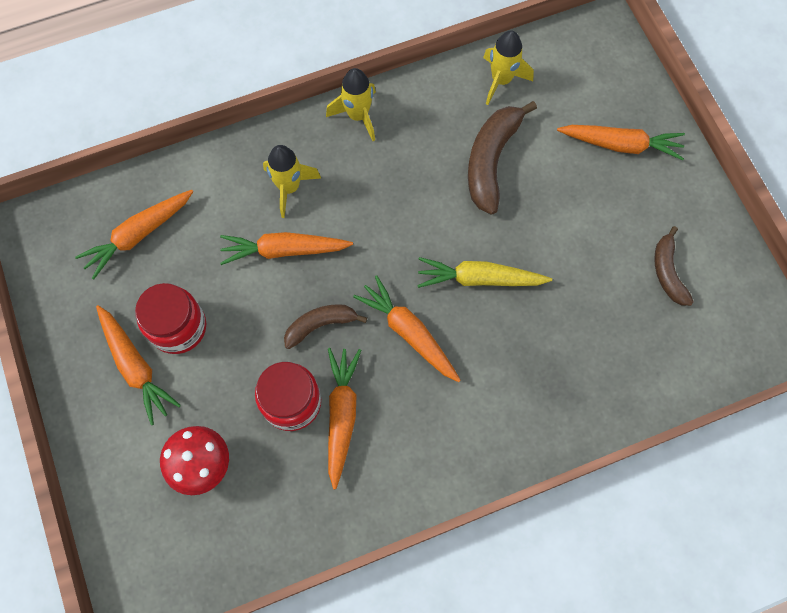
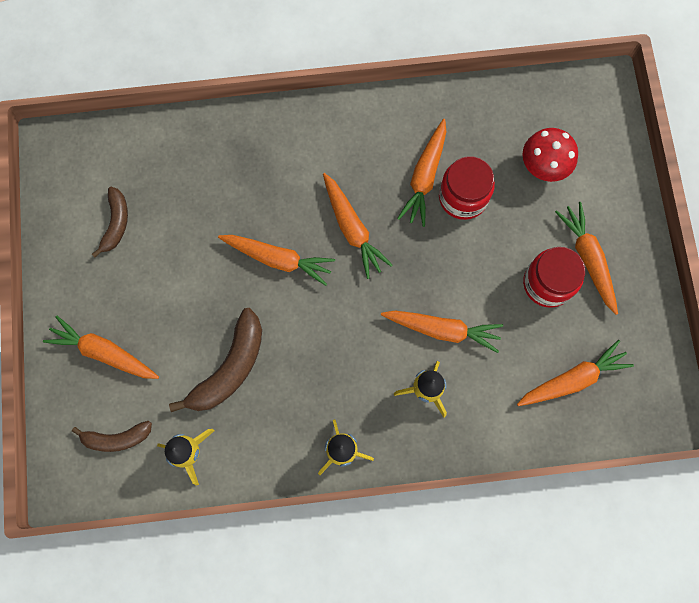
camera: 165 degrees left, 5 degrees up
brown banana [284,304,367,349] -> brown banana moved to [72,421,152,452]
yellow carrot [417,257,552,288] -> orange carrot [218,235,335,286]

